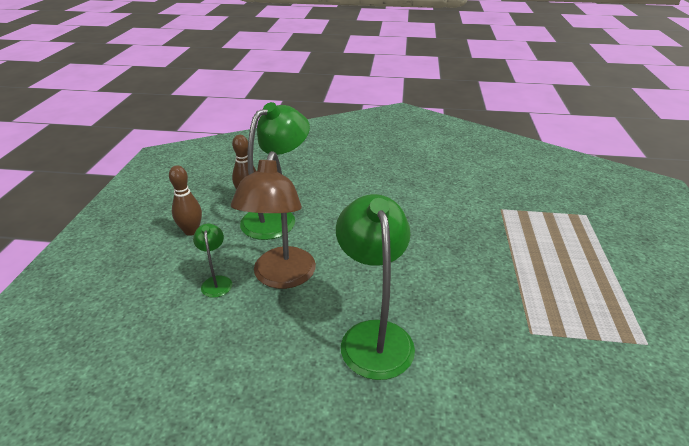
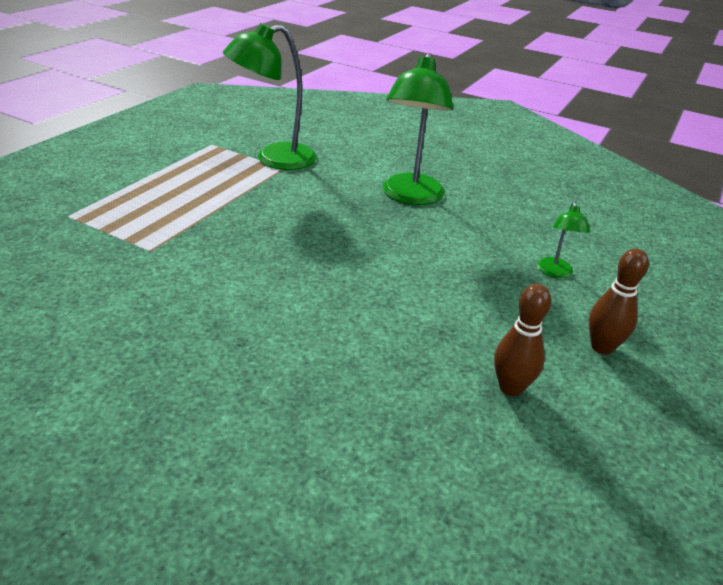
camera: 160 degrees left, 0 degrees up
brown lamp [231,151,316,289] -> none
green lamp [240,102,310,240] -> green lamp moved to [223,23,317,170]

